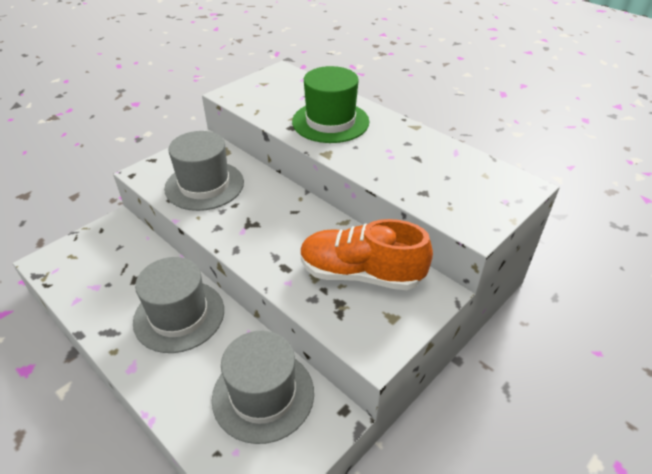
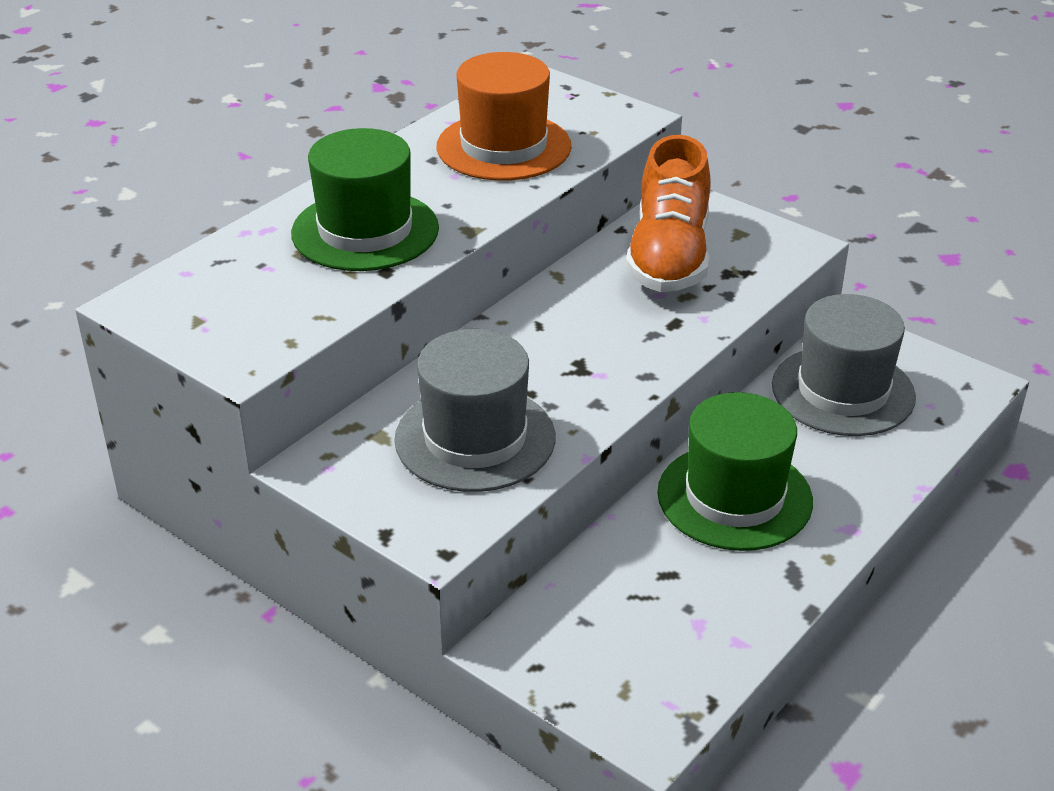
camera: 95 degrees left, 5 degrees down
grey hat [133,257,224,353] -> green hat [657,392,813,551]
none -> orange hat [436,52,571,181]

